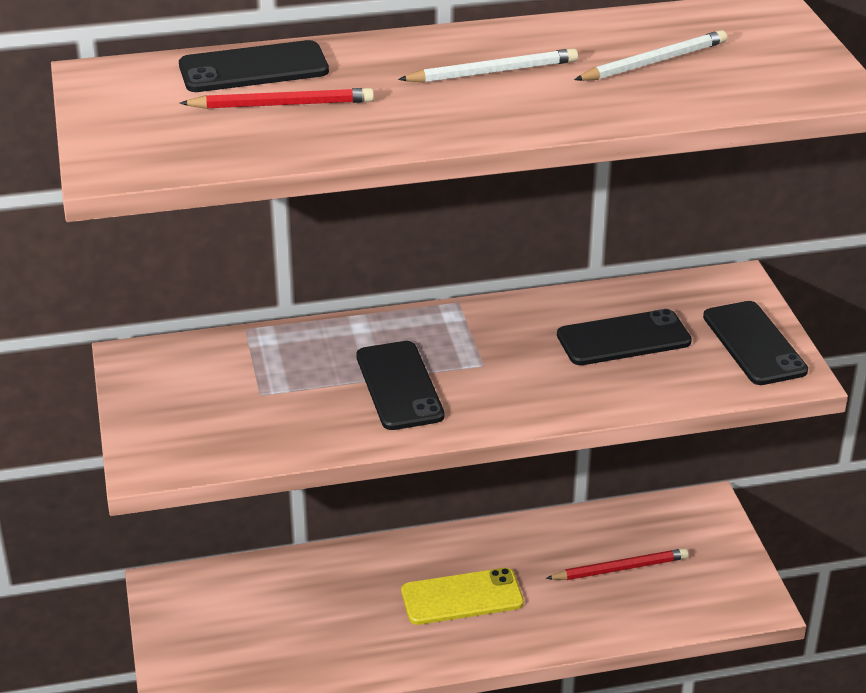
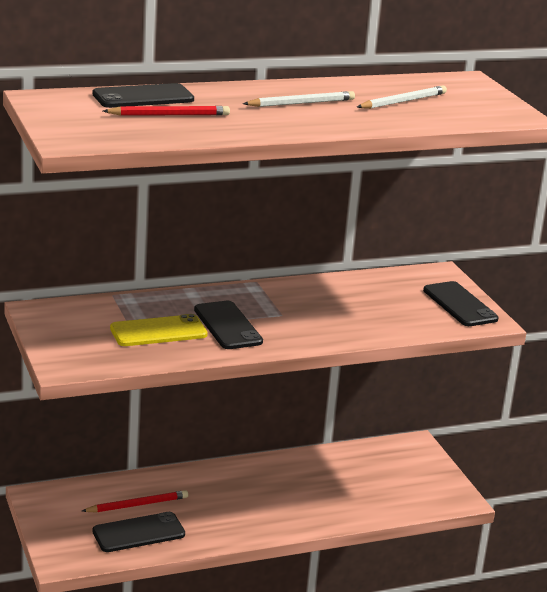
camera: 10 degrees left, 10 degrees down
yellow phone [401,568,524,625] -> yellow phone moved to [110,314,208,346]
red pencil [546,548,689,580] -> red pencil moved to [82,490,188,513]
black phone [557,309,692,365] -> black phone moved to [92,512,185,552]

